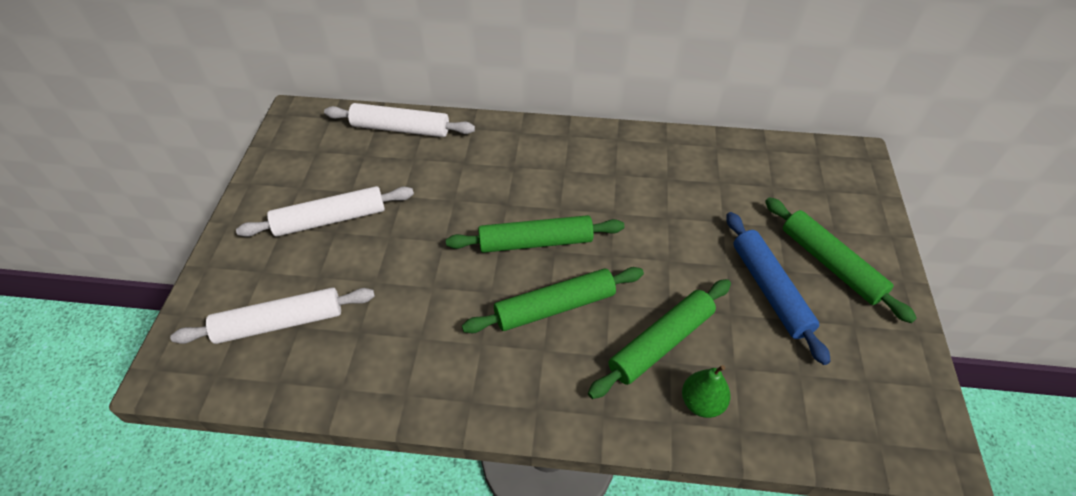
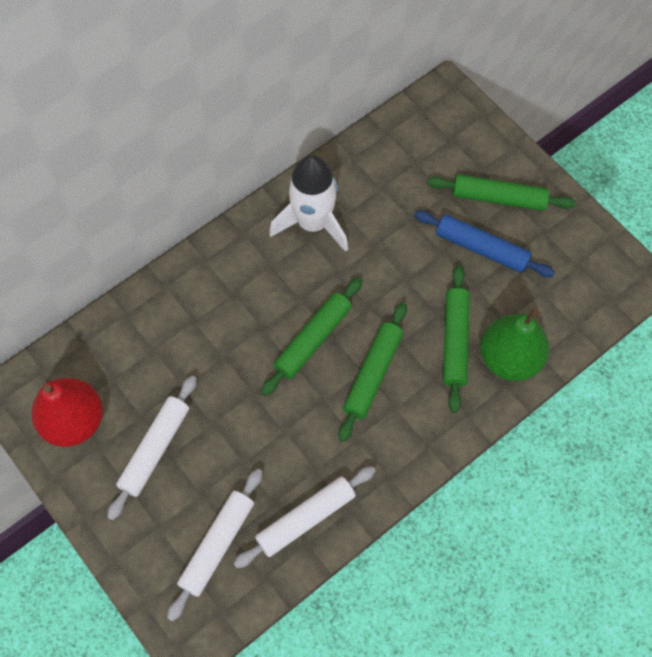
camera: 45 degrees left, 15 degrees up
white rolling pin [324,103,475,137] -> white rolling pin moved to [233,466,375,568]
green pear [682,365,730,418] -> green pear [480,308,549,381], size x1.91
none -> red pear [31,378,103,447]
none -> white rocket [269,155,348,252]

